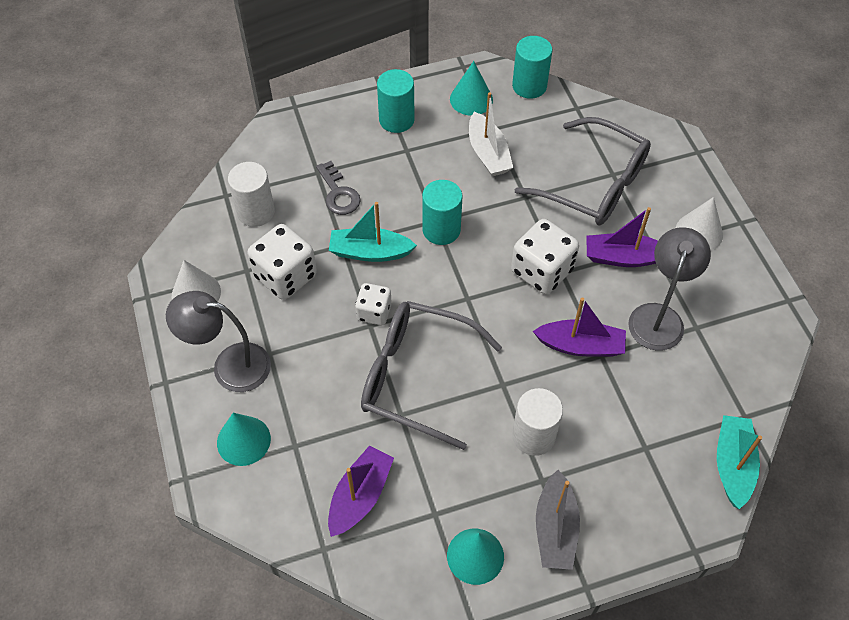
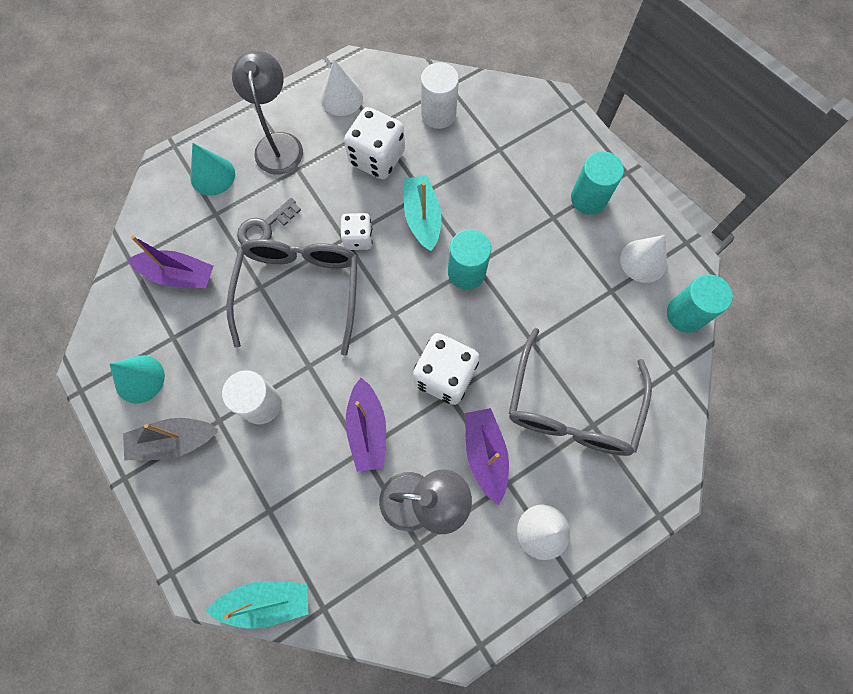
camera: 75 degrees right, 15 degrees up
grey key [316,161,361,215] -> grey key moved to [237,198,301,245]
turquoise cone [450,61,493,116] -> white cone [620,235,667,283]
white boat [469,92,513,176] -> none

